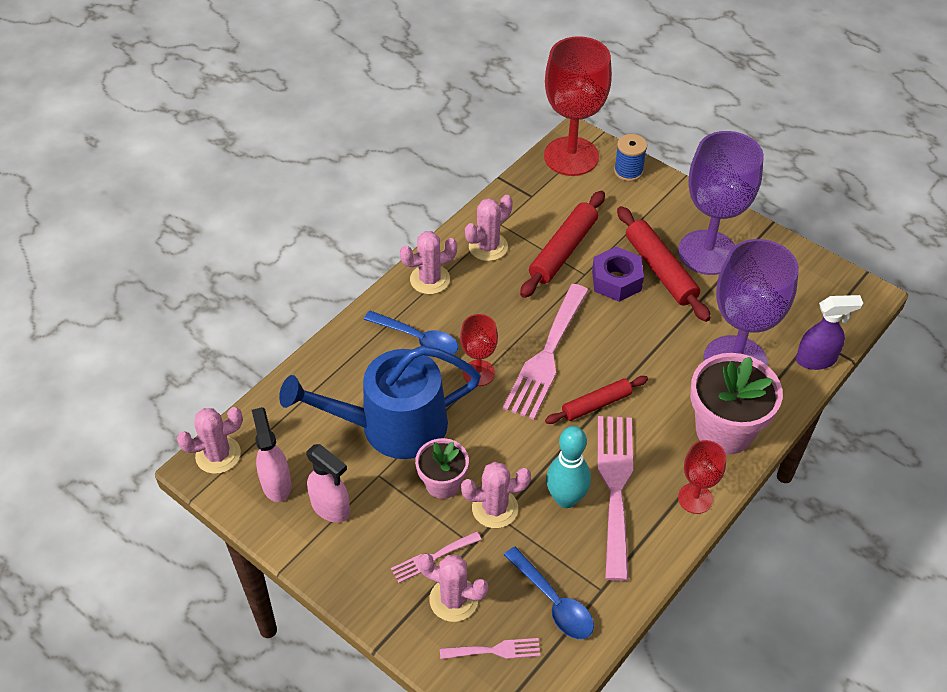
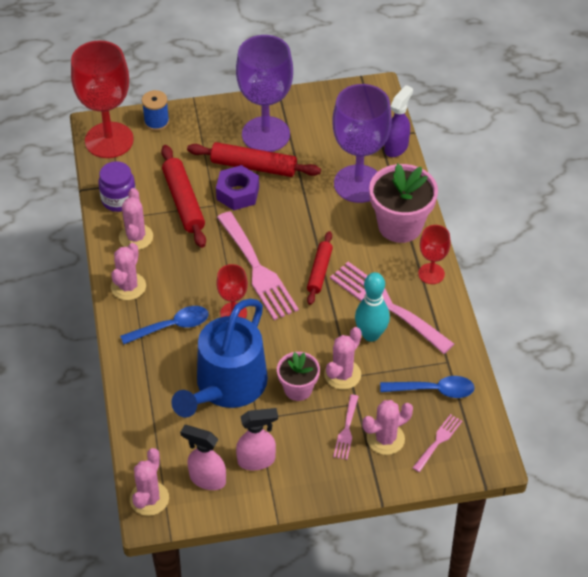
camera: 50 degrees left, 0 degrees up
none -> purple jar [98,161,136,212]

